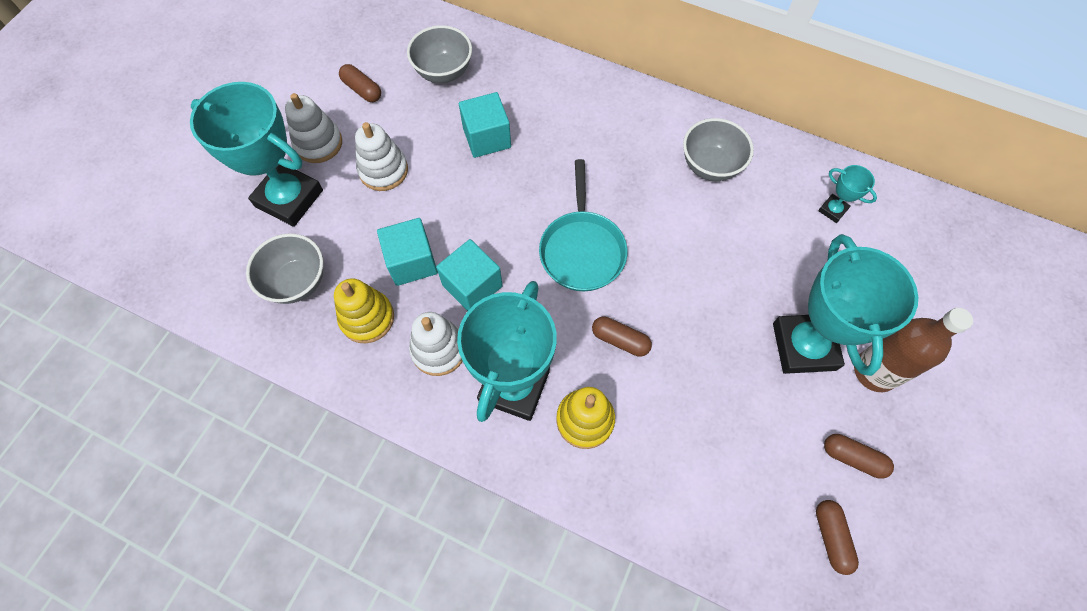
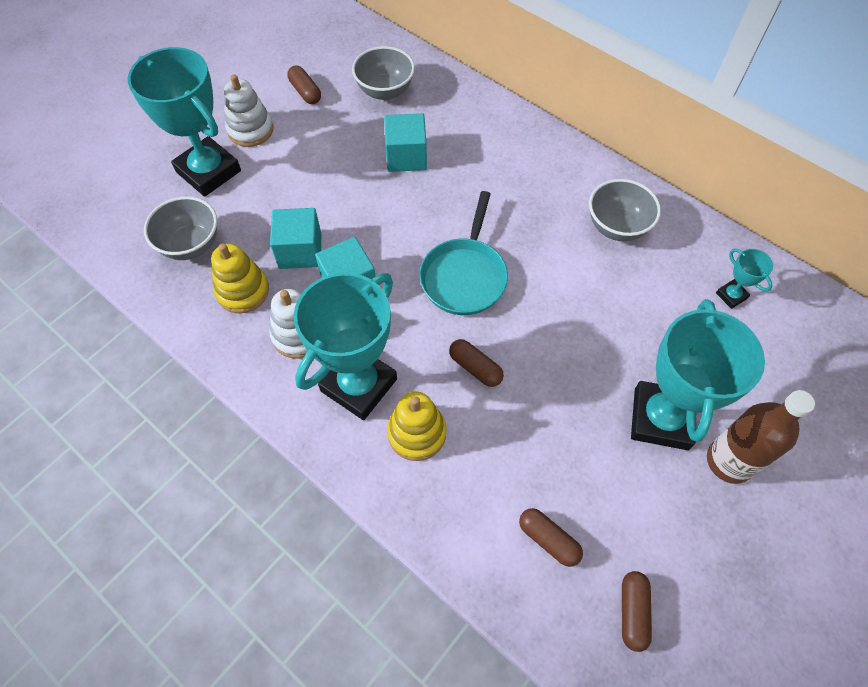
camera: 15 degrees right, 5 degrees down
white stacking toy [355,122,408,191] -> none
brown capsule [824,434,894,479] -> brown capsule moved to [519,508,583,567]

